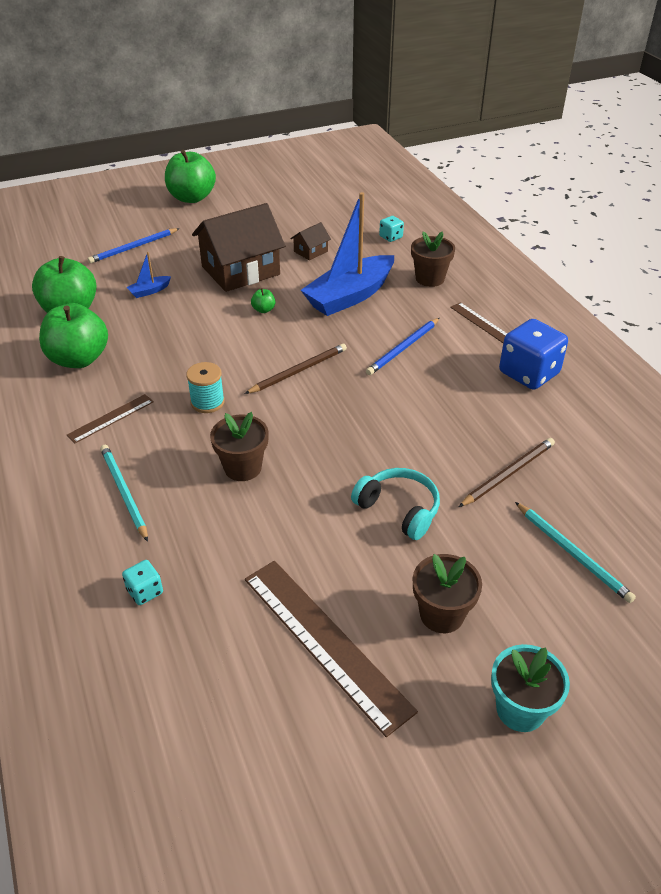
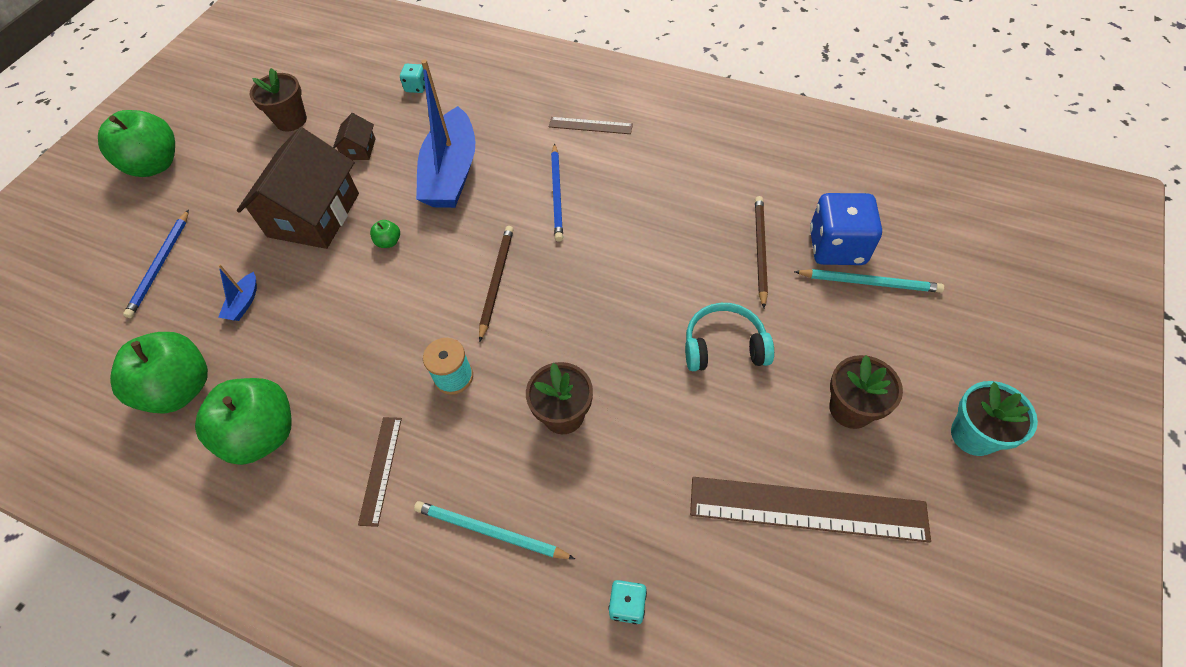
camera: 40 degrees left, 15 degrees up
brown flower pot [411,231,455,287] -> brown flower pot moved to [250,68,307,131]
blue dice [499,319,568,390] -> blue dice moved to [810,193,882,265]

